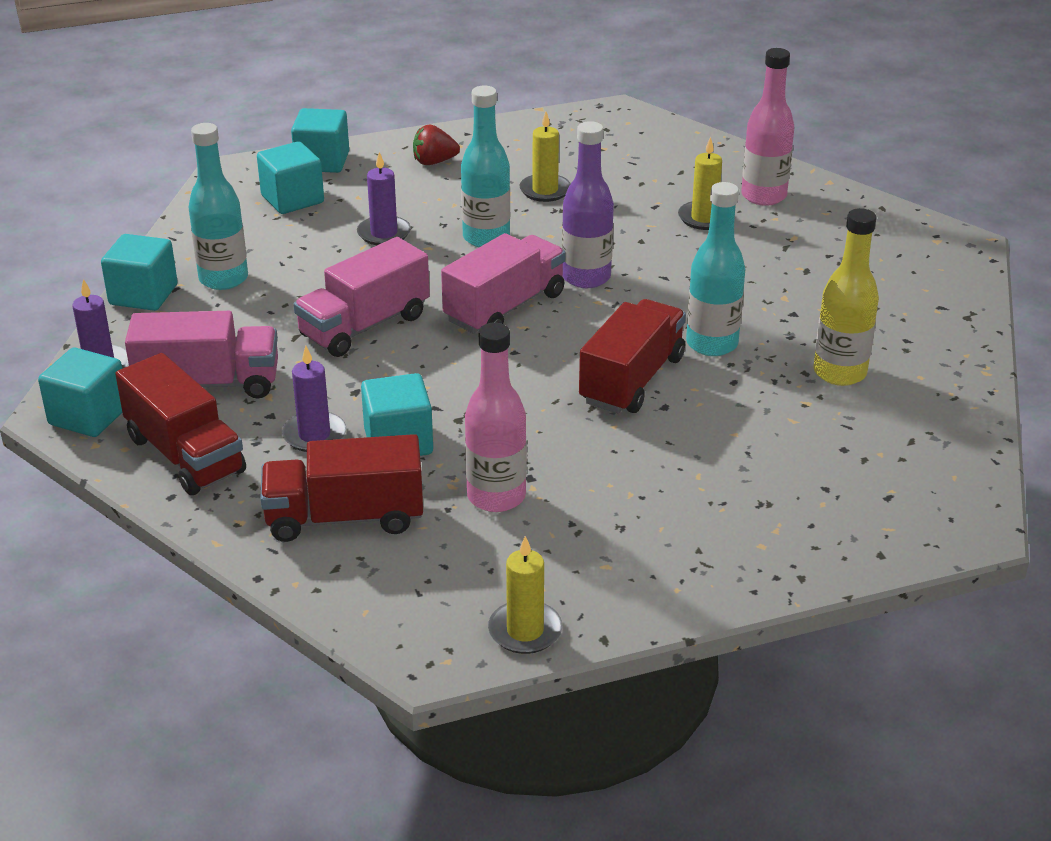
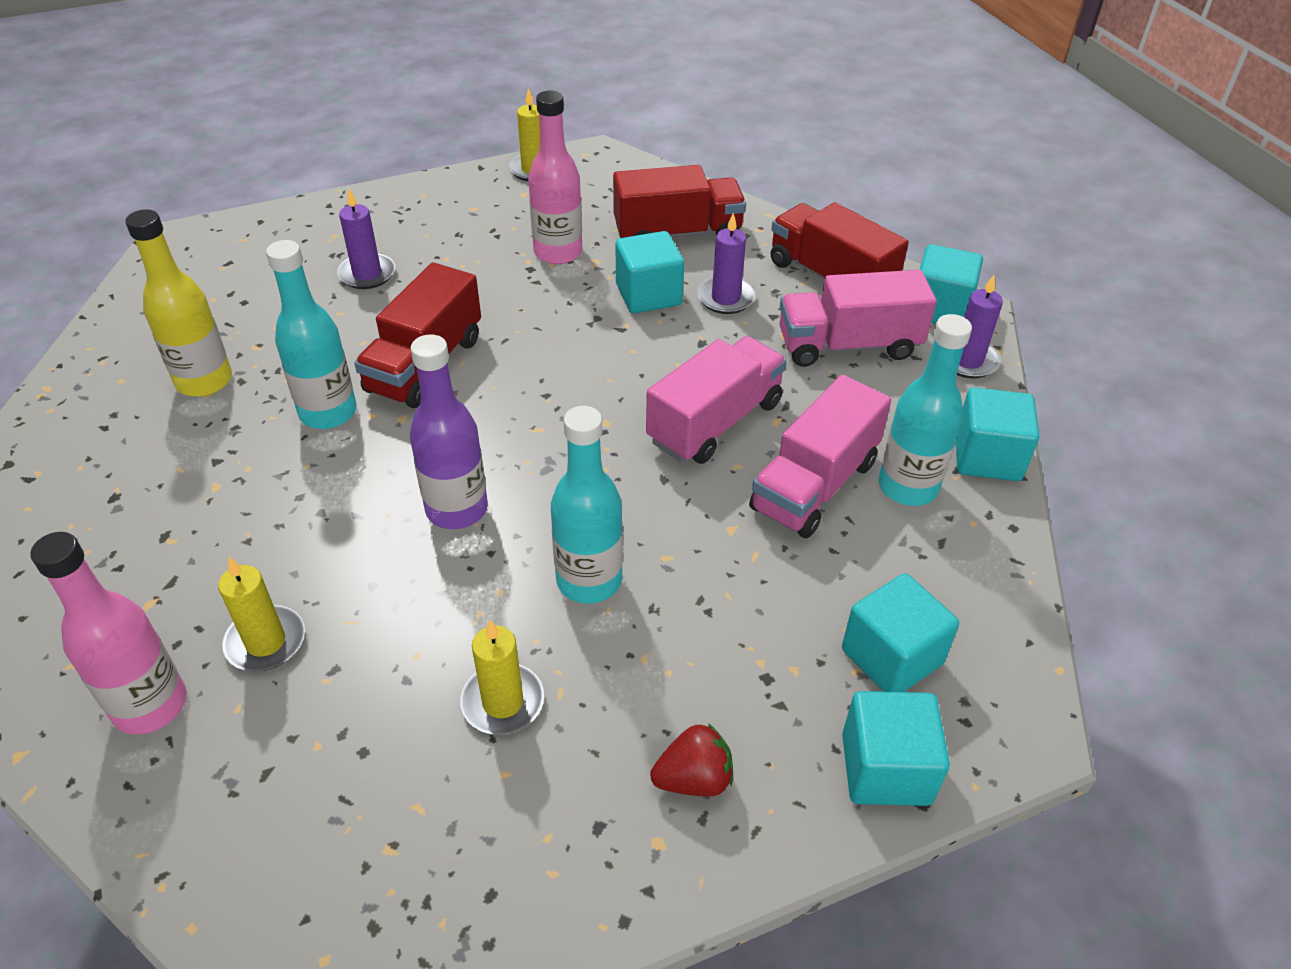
camera: 175 degrees right, 10 degrees up
purple candle [357,152,411,245] -> purple candle moved to [337,189,395,289]
pink truck [441,233,565,334] -> pink truck moved to [749,375,892,538]

